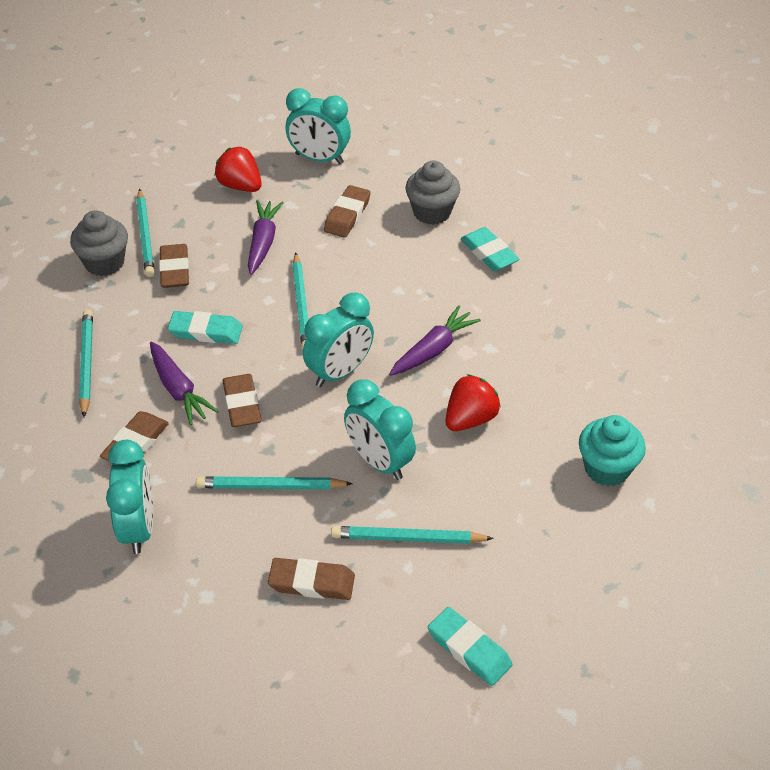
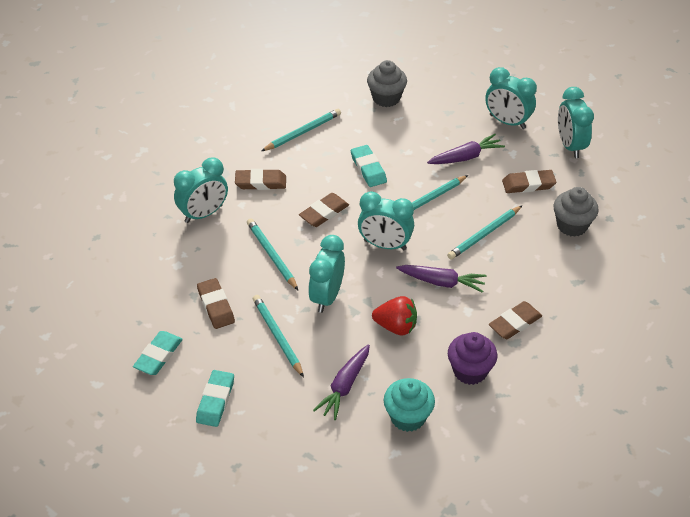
camera: 60 degrees right, 0 degrees up
turquoise pencil [136,189,155,277] -> turquoise pencil moved to [447,205,523,259]
purple carrot [150,342,219,425] -> purple carrot moved to [313,345,370,420]
brown eraser [159,244,189,288] -> brown eraser moved to [489,301,542,339]
red strawberry [215,146,262,192] -> turquoise clock [485,67,537,129]
turquoise eraser [461,227,520,271] -> turquoise eraser moved to [133,331,183,375]
none -> purple cupcake [448,332,497,385]

